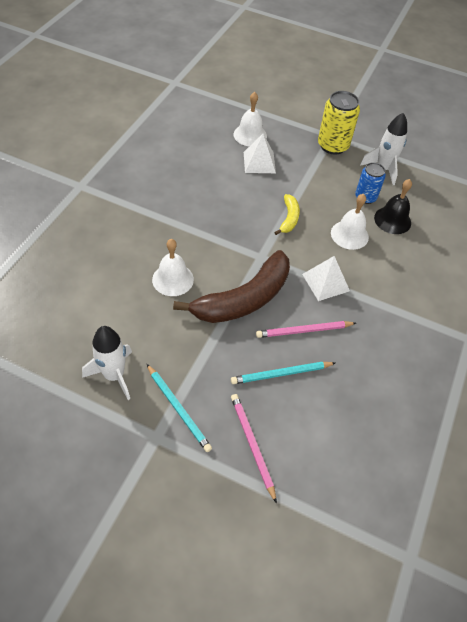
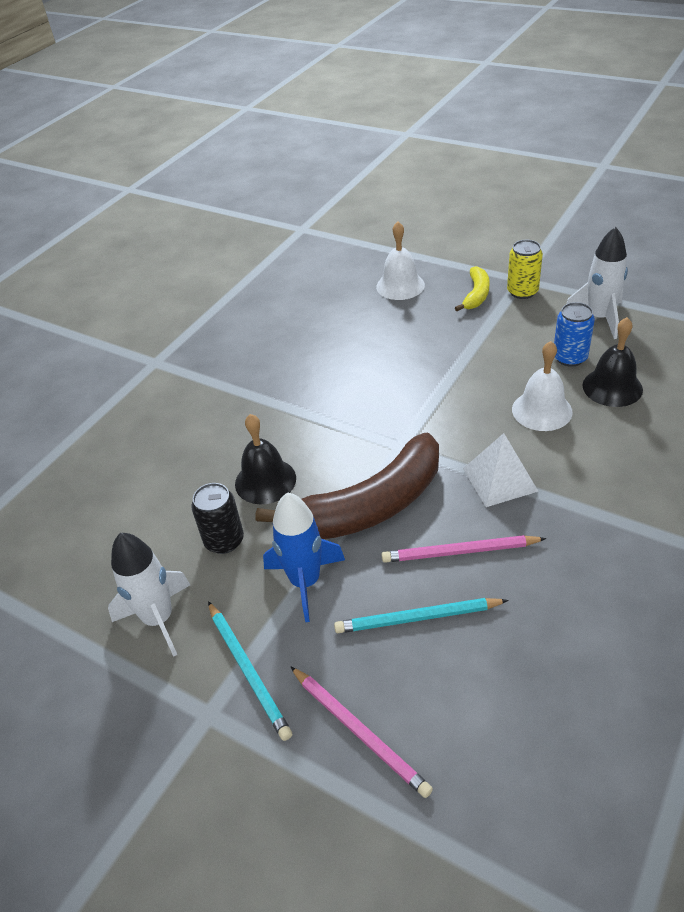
camera: 15 degrees right, 10 degrees down
white bell [152,239,194,296] -> black bell [235,414,296,504]
pink pencil [231,394,277,503] -> pink pencil turned 150 degrees clockwise [290,666,433,798]
white pyramid [244,134,276,173] -> none
yellow banana [274,194,300,235] -> yellow banana moved to [455,266,490,311]
yellow can [318,91,360,155] -> yellow can [507,240,543,299], size x0.65
none -> black can [191,483,244,554]
none -> blue rocket [263,492,345,622]

